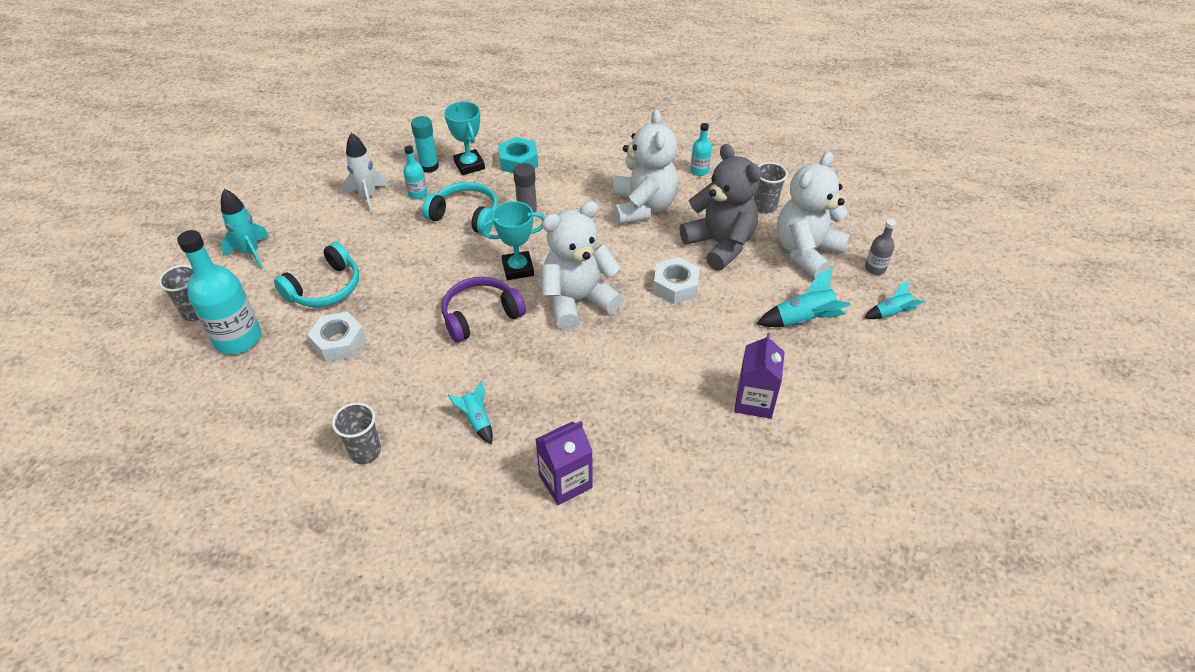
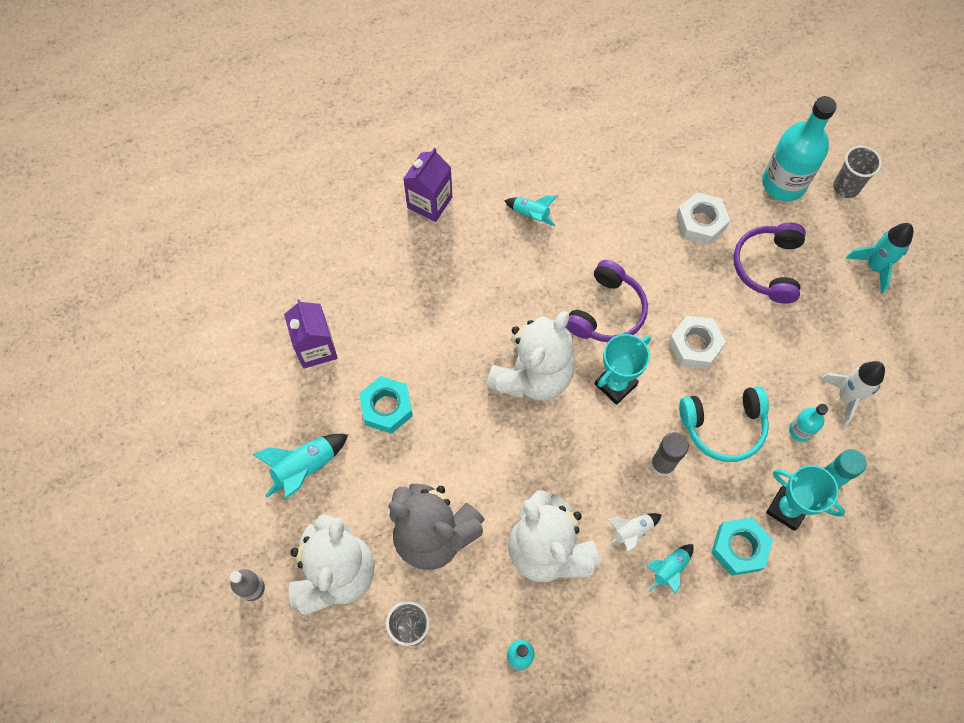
camera: 150 degrees right, 20 degrees up
turquoise headphones [274,242,359,307] -> purple headphones [734,223,806,304]
grey cup [332,402,381,464] -> none
white nut [653,257,699,304] -> white nut moved to [668,316,726,369]
turquoise rocket [864,279,925,319] -> turquoise rocket moved to [646,544,693,594]
none -> turquoise nut [359,376,413,434]
none -> white rocket [606,513,661,553]

